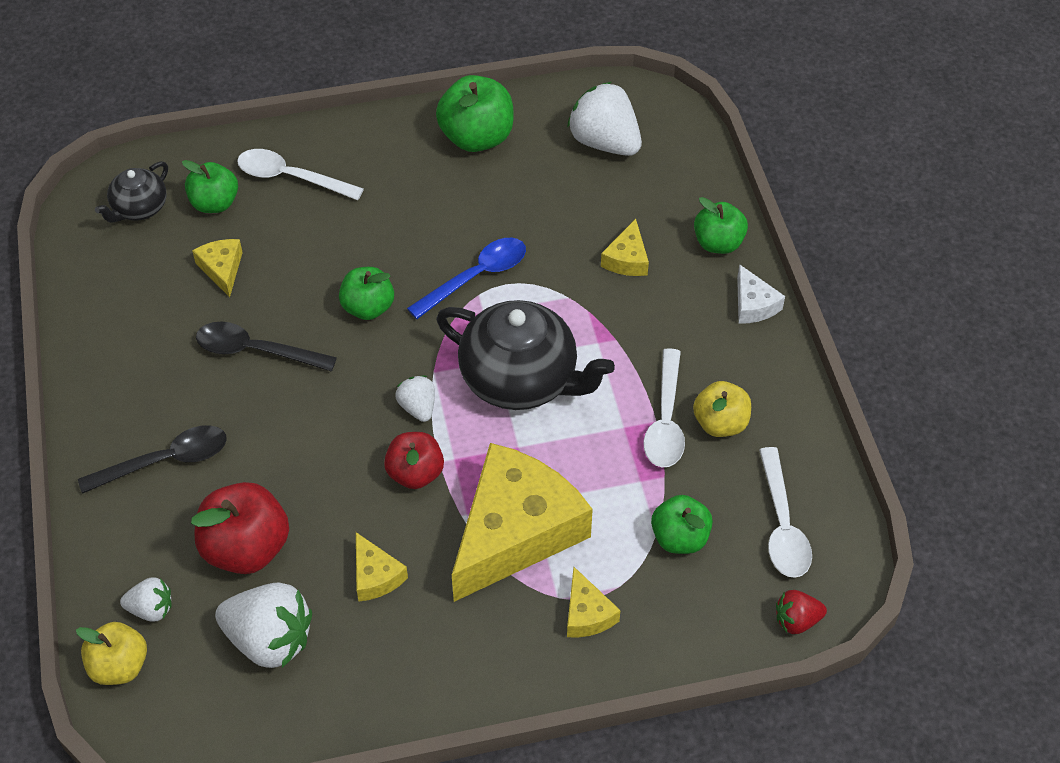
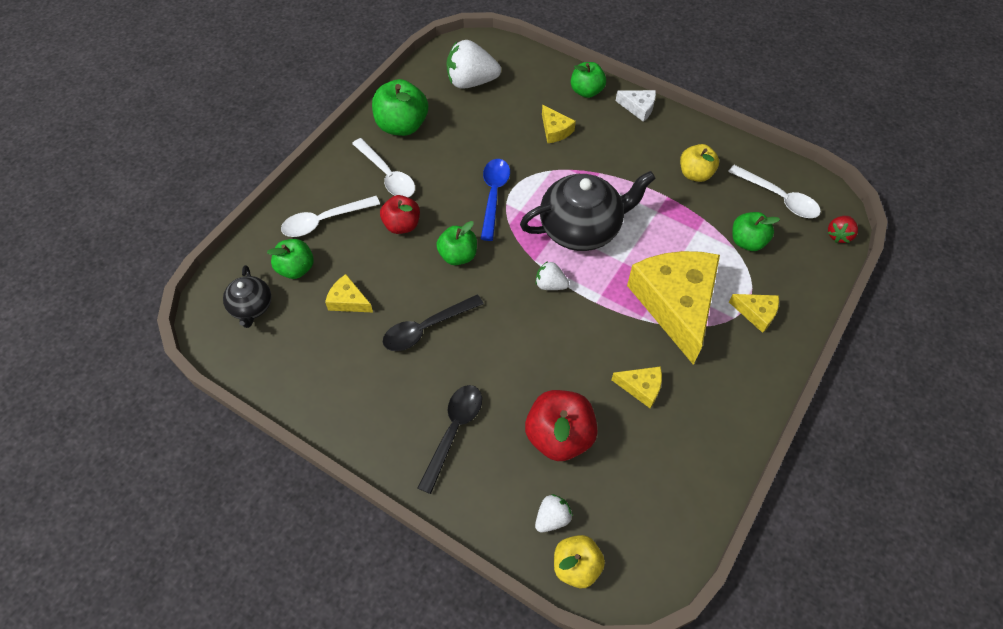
camera: 45 degrees left, 5 degrees up
white strawberry [215,582,312,668] -> none
red apple [384,432,444,489] -> red apple moved to [380,195,420,234]
white spoon [643,348,685,467] -> white spoon moved to [352,138,415,197]

